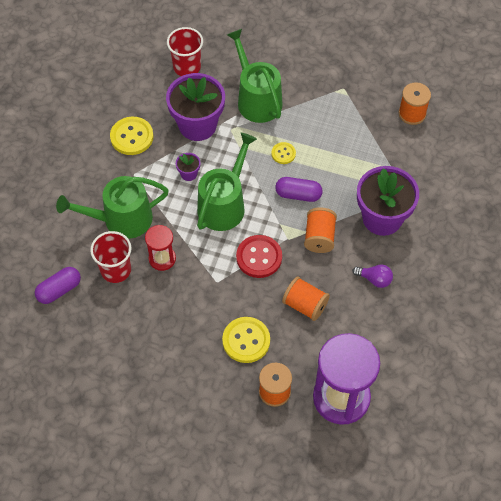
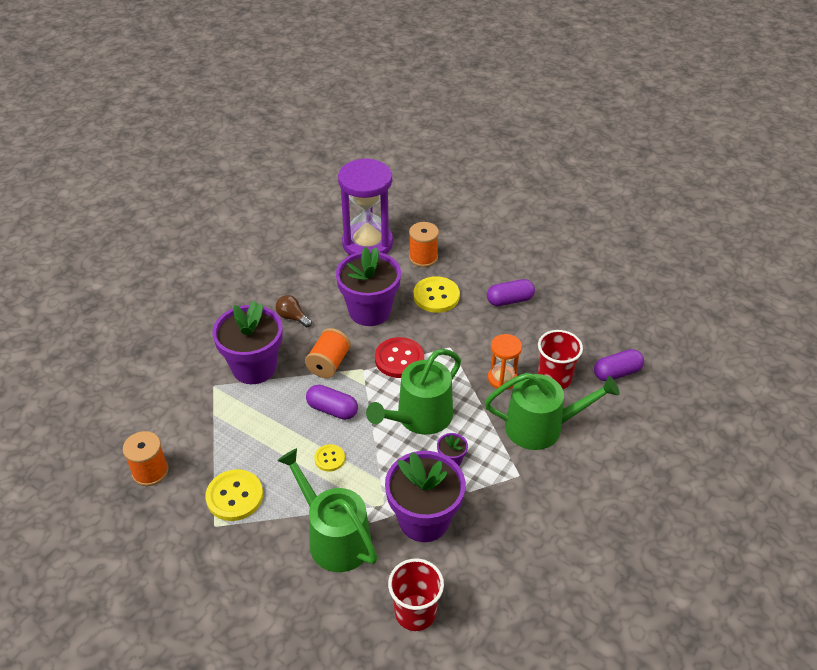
camera: 165 degrees left, 15 degrees down
yellow button [110,117,154,155] -> yellow button moved to [205,469,263,521]
red hourglass [145,225,176,271] -> orange hourglass [488,334,522,390]
green watering can [227,29,283,123] -> green watering can turned 150 degrees clockwise [277,448,378,572]
orange spool [282,277,330,321] -> purple flower pot [336,247,401,326]
purple light bulb [352,265,393,288] -> brown light bulb [276,295,312,327]
none -> purple capsule [487,279,535,306]

